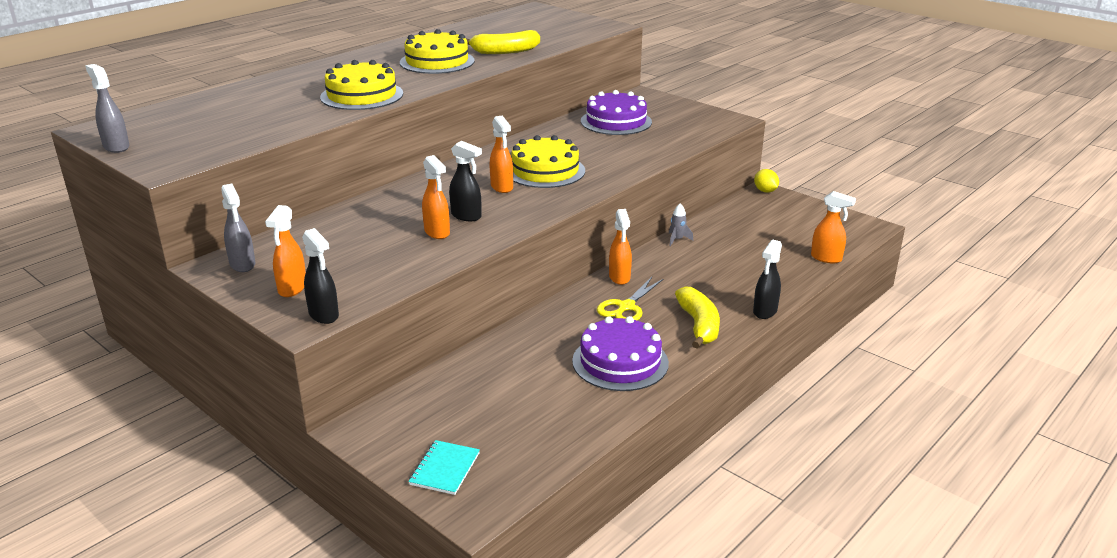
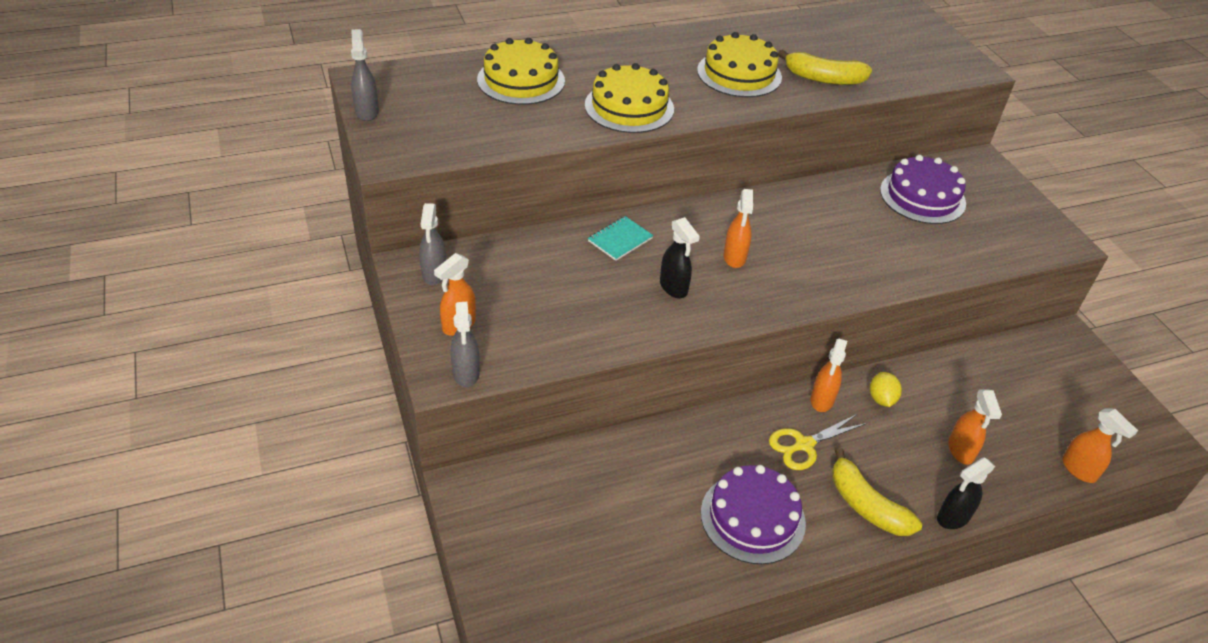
camera: 25 degrees right, 15 degrees up
black spray bottle [302,228,339,324] -> grey spray bottle [451,302,480,387]
turquoise notebook [408,440,480,495] -> turquoise notebook moved to [588,216,654,261]
orange spray bottle [422,155,450,239] -> orange spray bottle moved to [948,390,1002,465]
yellow cake [511,135,585,188] -> yellow cake moved to [477,38,565,105]
grey rocket [669,204,693,246] -> none
yellow banana [675,286,720,349] -> yellow banana turned 120 degrees clockwise [832,448,922,536]
yellow lemon [754,169,779,193] -> yellow lemon moved to [870,372,902,407]

